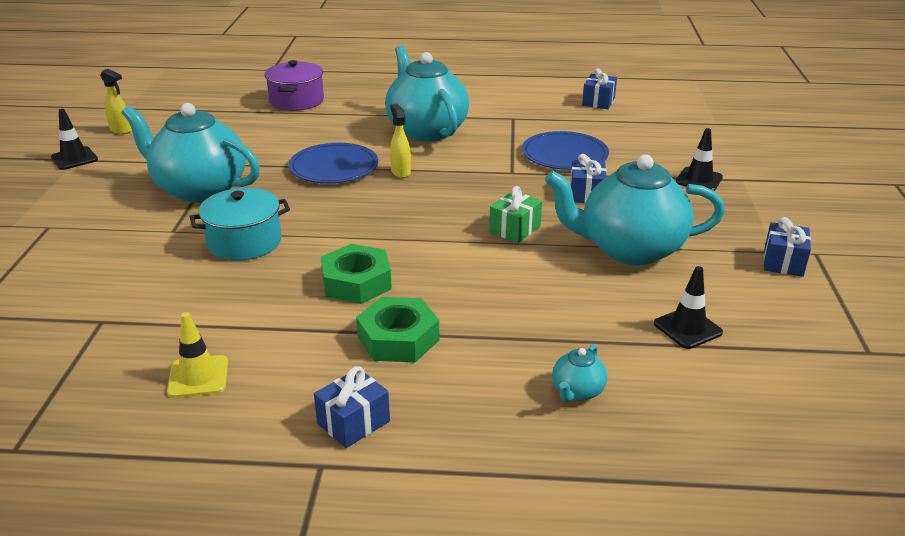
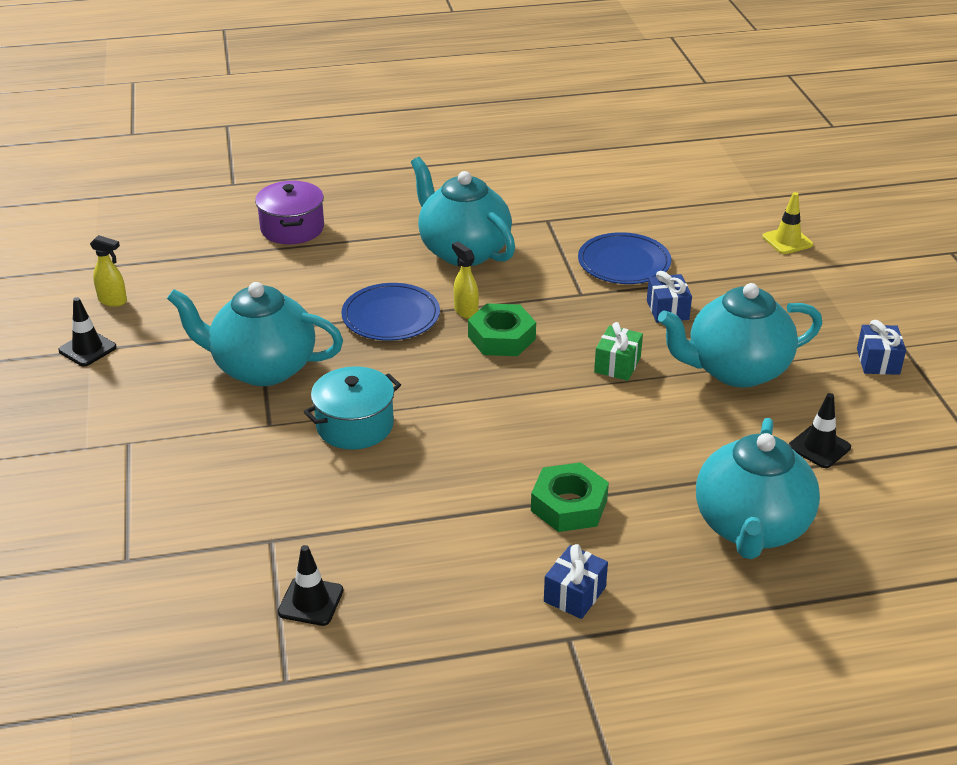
camera: 15 degrees left, 5 degrees up
yellow traffic cone [167,312,228,398] -> yellow traffic cone moved to [762,192,813,254]
green nut [321,244,392,304] -> green nut moved to [468,303,536,356]
turquoise teapot [552,344,607,402] -> turquoise teapot [696,418,820,559], size x2.44
blue gift [582,68,617,109] -> none
black traffic cone [676,128,723,191] -> black traffic cone moved to [278,545,343,626]

